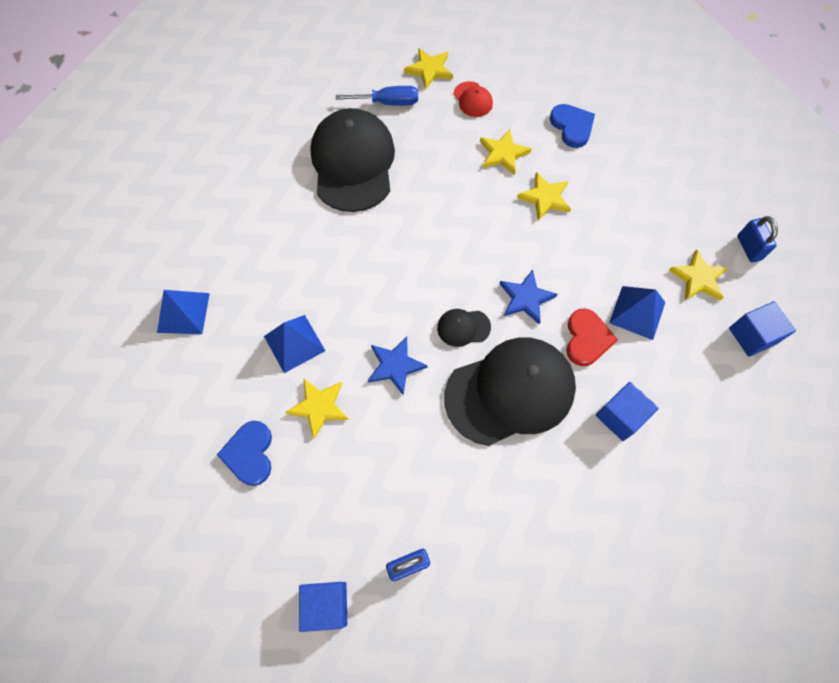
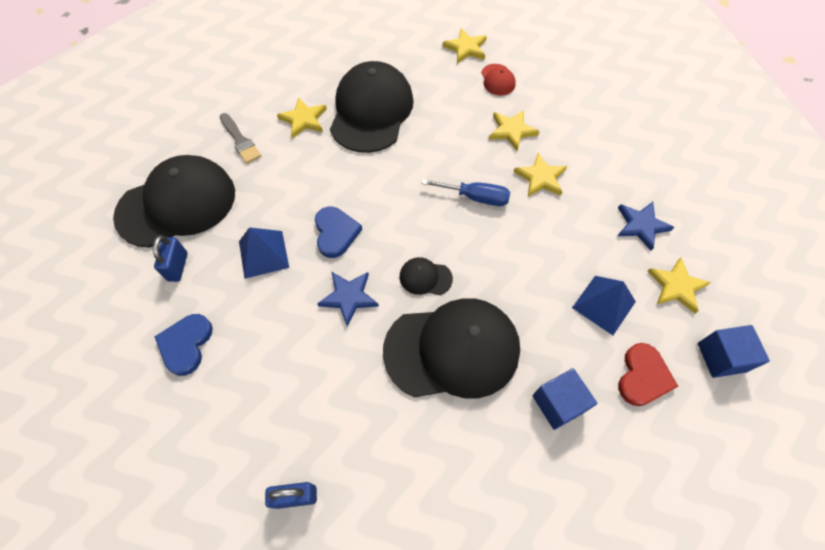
camera: 15 degrees right, 5 degrees down
blue pyramid [157,290,210,334] -> black cap [113,155,235,248]
yellow star [286,379,349,439] -> yellow star moved to [277,97,327,138]
blue cube [299,582,347,632] -> none
blue screwdriver [336,86,418,106] -> blue screwdriver moved to [421,179,510,206]
blue star [500,270,557,324] -> blue star moved to [618,202,674,251]
blue heart [550,104,595,148] -> blue heart moved to [315,206,362,258]
red heart [566,309,618,366] -> red heart moved to [618,343,678,406]
blue padlock [737,216,778,262] -> blue padlock moved to [153,235,188,282]
none -> grey brush [220,113,261,164]

